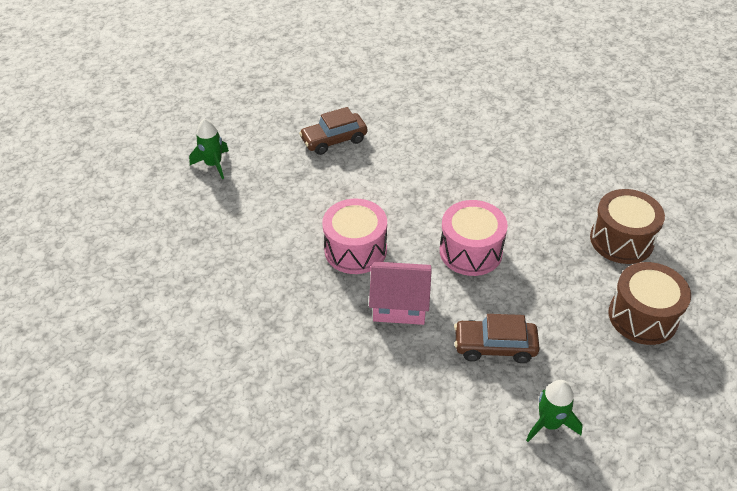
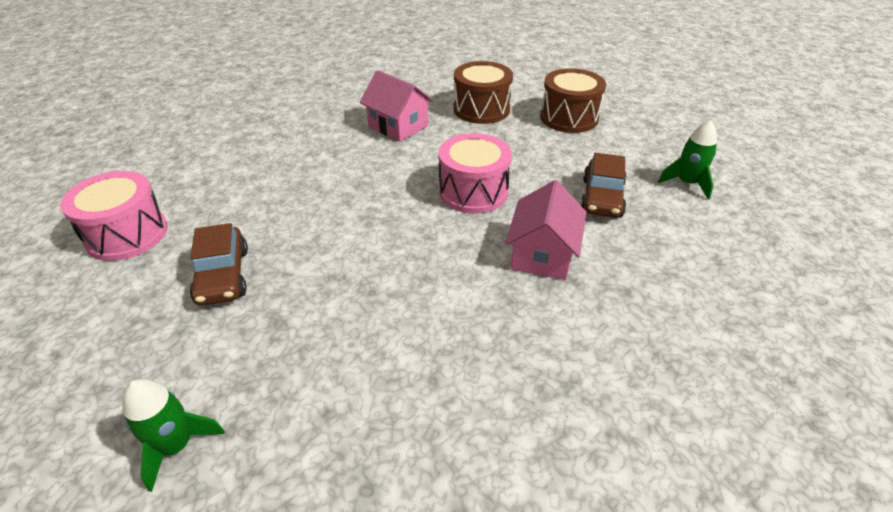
camera: 80 degrees left, 5 degrees down
pink drum [322,199,387,274] -> pink drum moved to [60,171,168,261]
none -> pink house [360,70,433,142]

